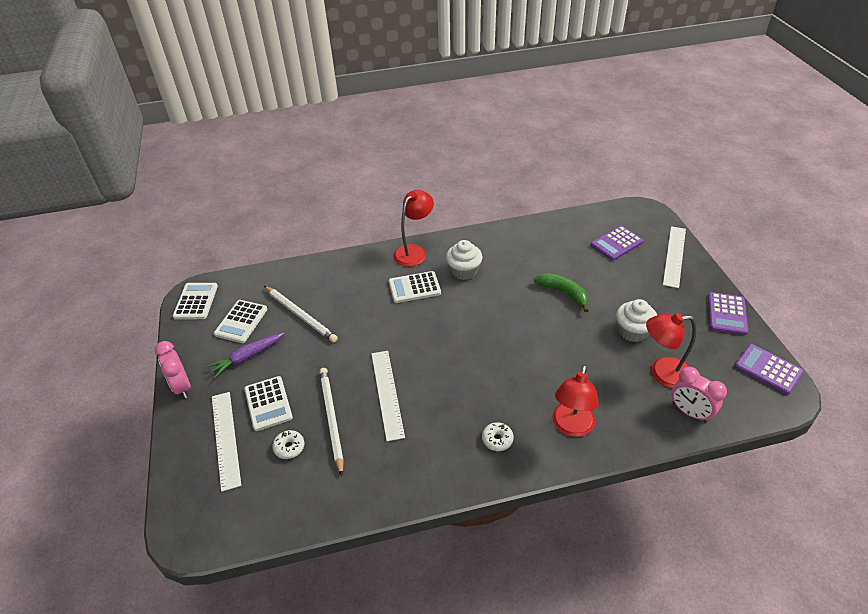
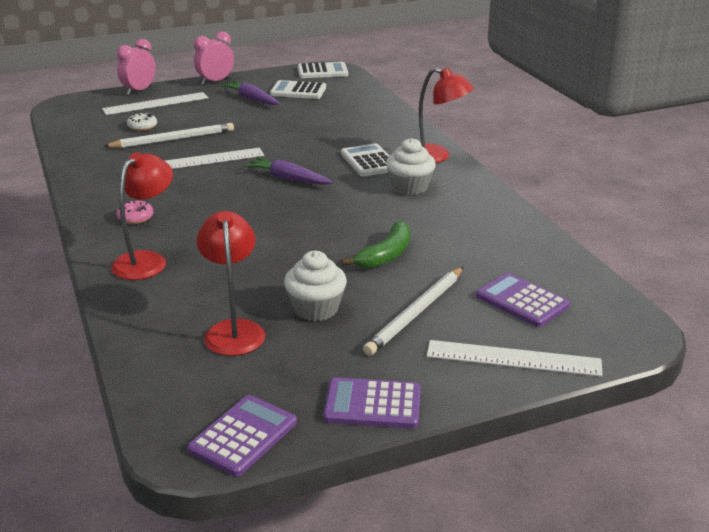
camera: 80 degrees right, 15 degrees down
white calculator [244,376,293,431] -> none
white pencil [264,286,338,342] -> white pencil moved to [363,267,463,356]
white donut [482,422,514,451] -> pink donut [116,201,153,224]
red lamp [552,365,599,437] -> red lamp turned 105 degrees clockwise [111,152,173,280]
pink clock [671,367,727,422] -> pink clock moved to [117,39,156,95]
none -> purple carrot [245,158,333,185]

